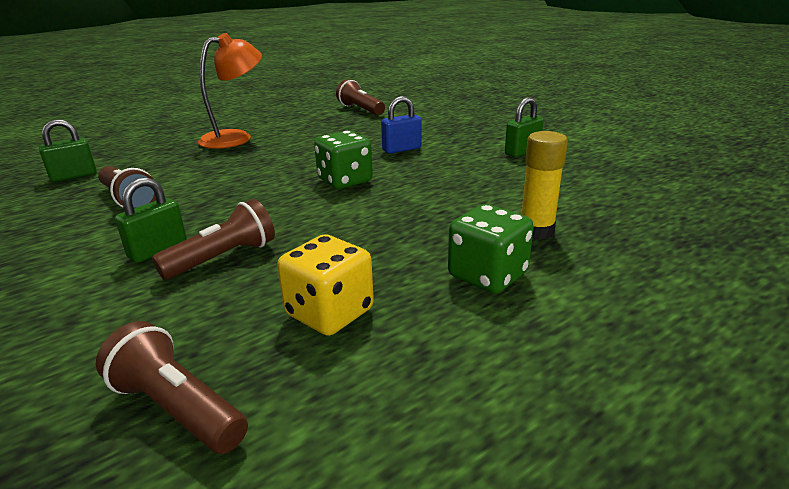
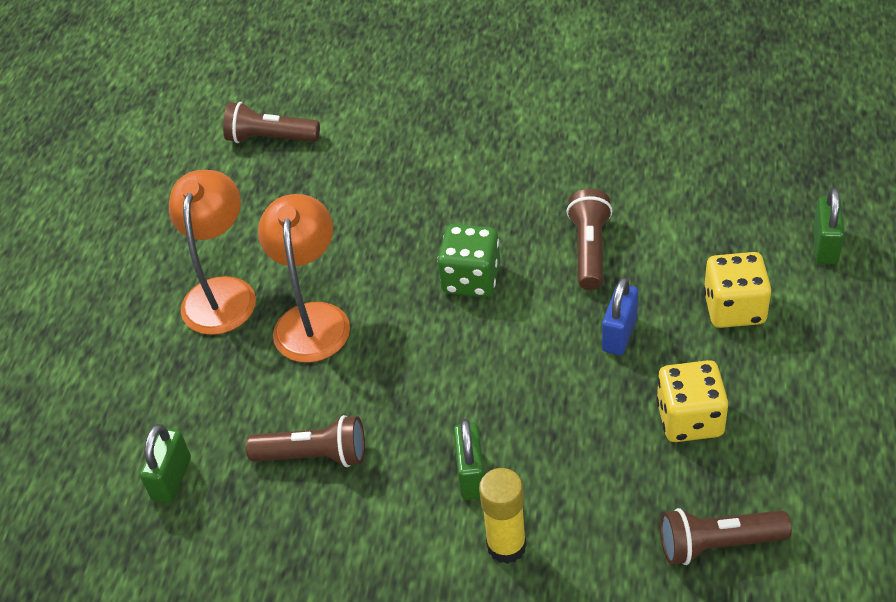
camera: 40 degrees left, 20 degrees up
brown flashlight [152,199,275,280] -> brown flashlight moved to [566,189,612,290]
blue padlock [381,96,422,154] -> blue padlock moved to [602,277,638,355]
green dice [448,204,534,293] -> yellow dice [704,252,772,328]
green padlock [505,97,544,157] -> green padlock moved to [813,188,844,264]
yellow glue stick [521,131,568,240] -> yellow glue stick moved to [479,468,527,564]
none -> orange lamp [258,194,350,363]

